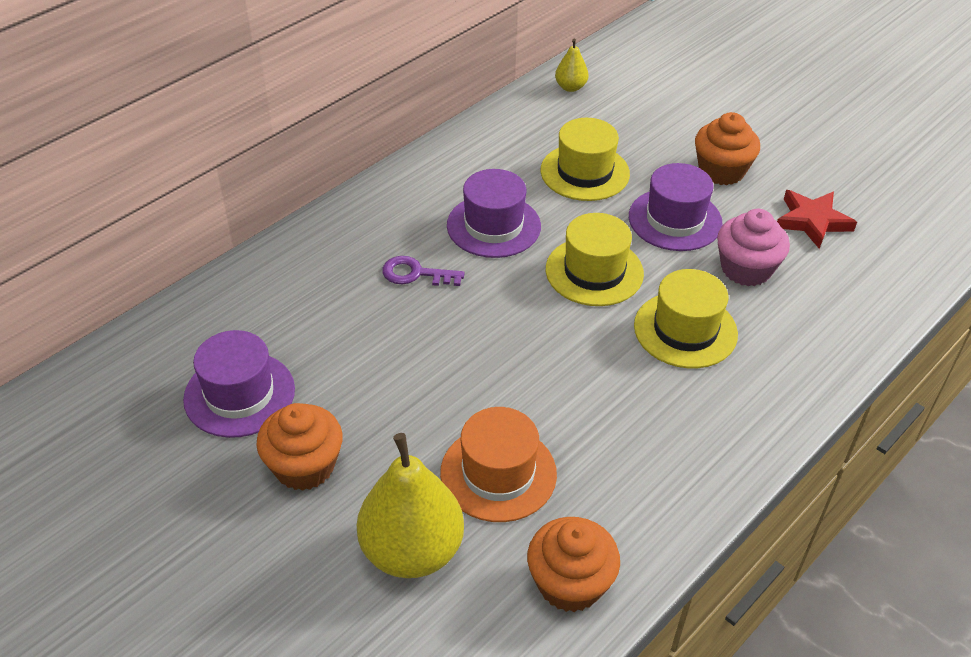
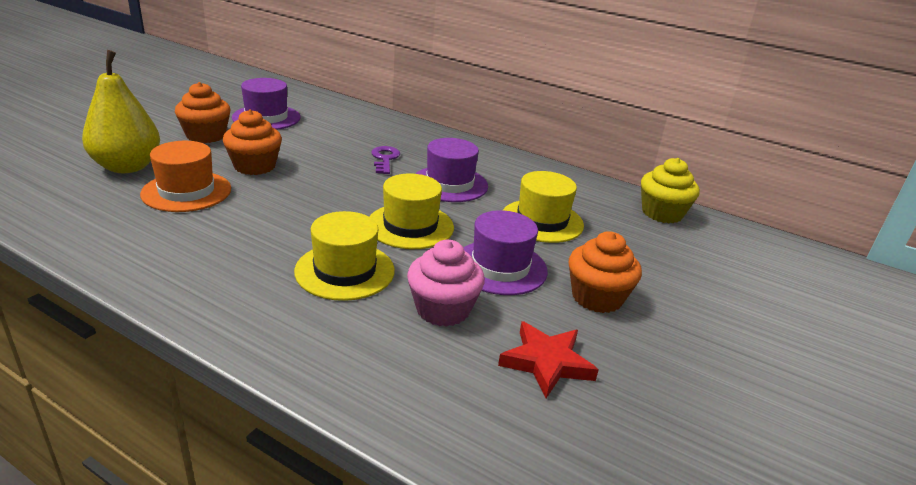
camera: 75 degrees right, 15 degrees down
orange cupcake [527,517,620,612] -> orange cupcake moved to [223,109,282,175]
yellow pear [555,38,589,92] -> yellow cupcake [641,158,700,223]

